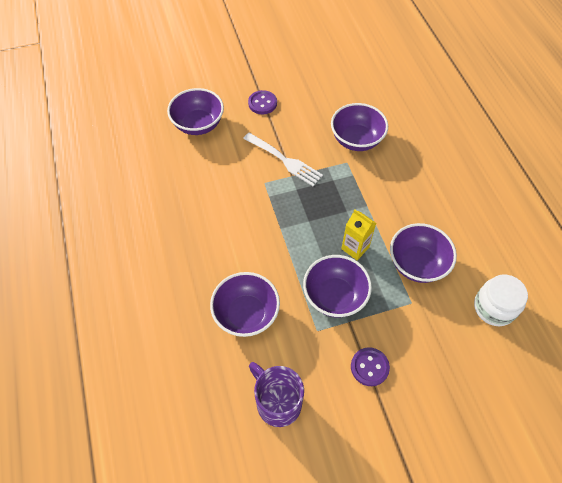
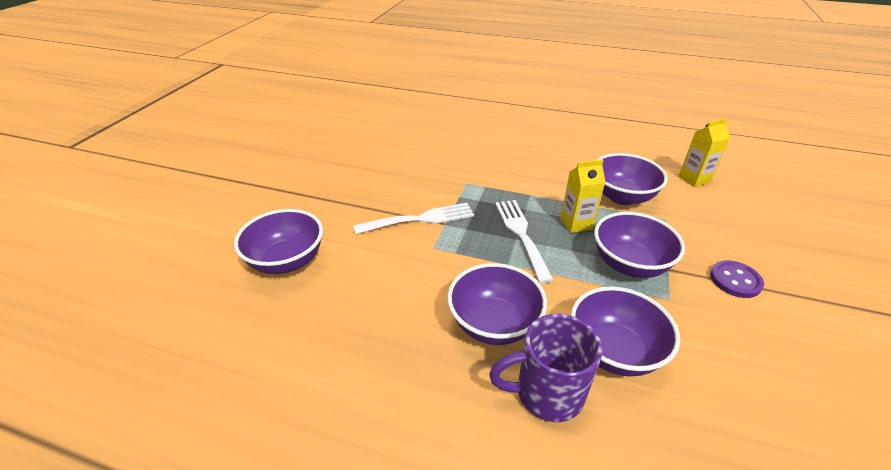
camera: 55 degrees left, 20 degrees down
purple button [248,90,277,114] -> none
purple mug [249,362,304,427] -> purple mug moved to [489,314,602,422]
purple bowl [331,103,388,151] -> purple bowl moved to [447,263,547,345]
white jar [474,275,528,326] -> yellow carton [679,118,730,187]
none -> white fork [495,200,554,283]

